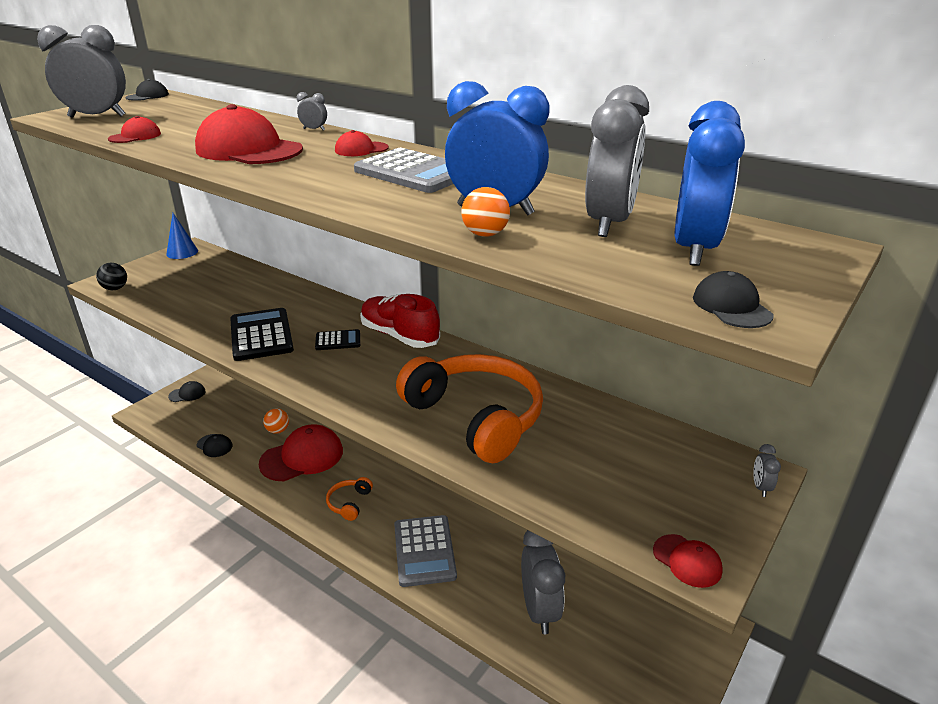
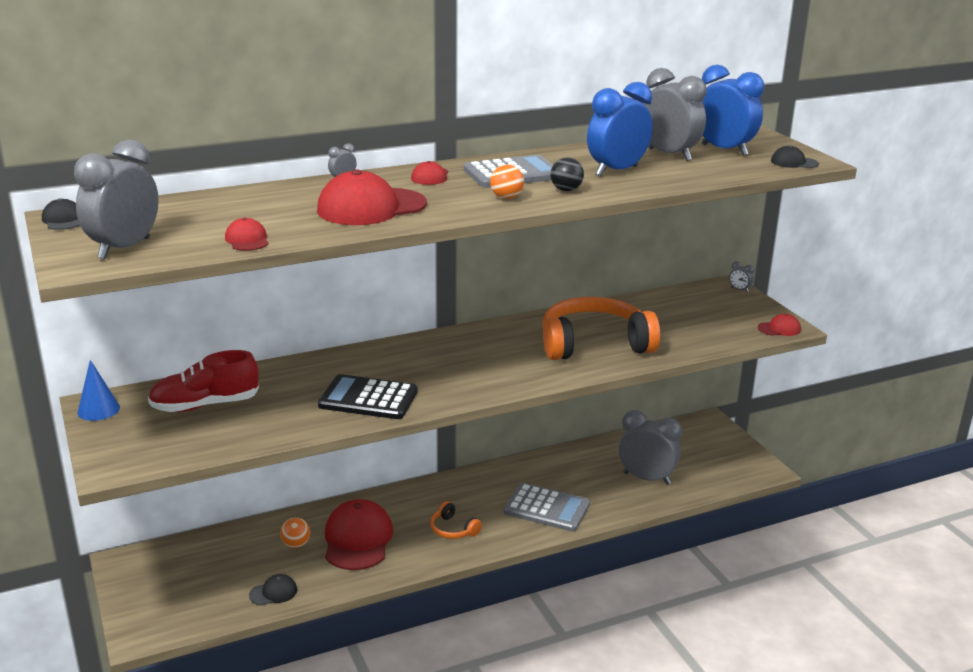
camera: 60 degrees left, 5 degrees down
black ball [96,263,127,290] -> black ball moved to [550,157,584,191]
black cap [168,381,205,402] -> none
black calculator [315,329,360,350] -> none
red shoe [360,294,440,348] -> red shoe moved to [148,350,259,412]
orange ball [461,187,510,237] -> orange ball moved to [490,164,524,199]

